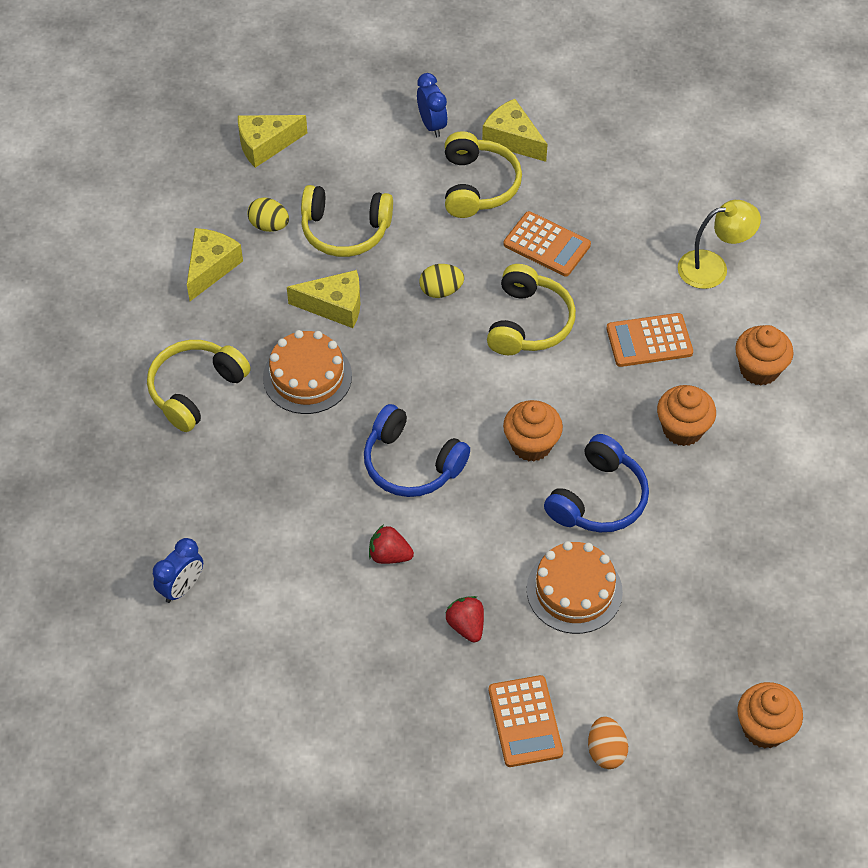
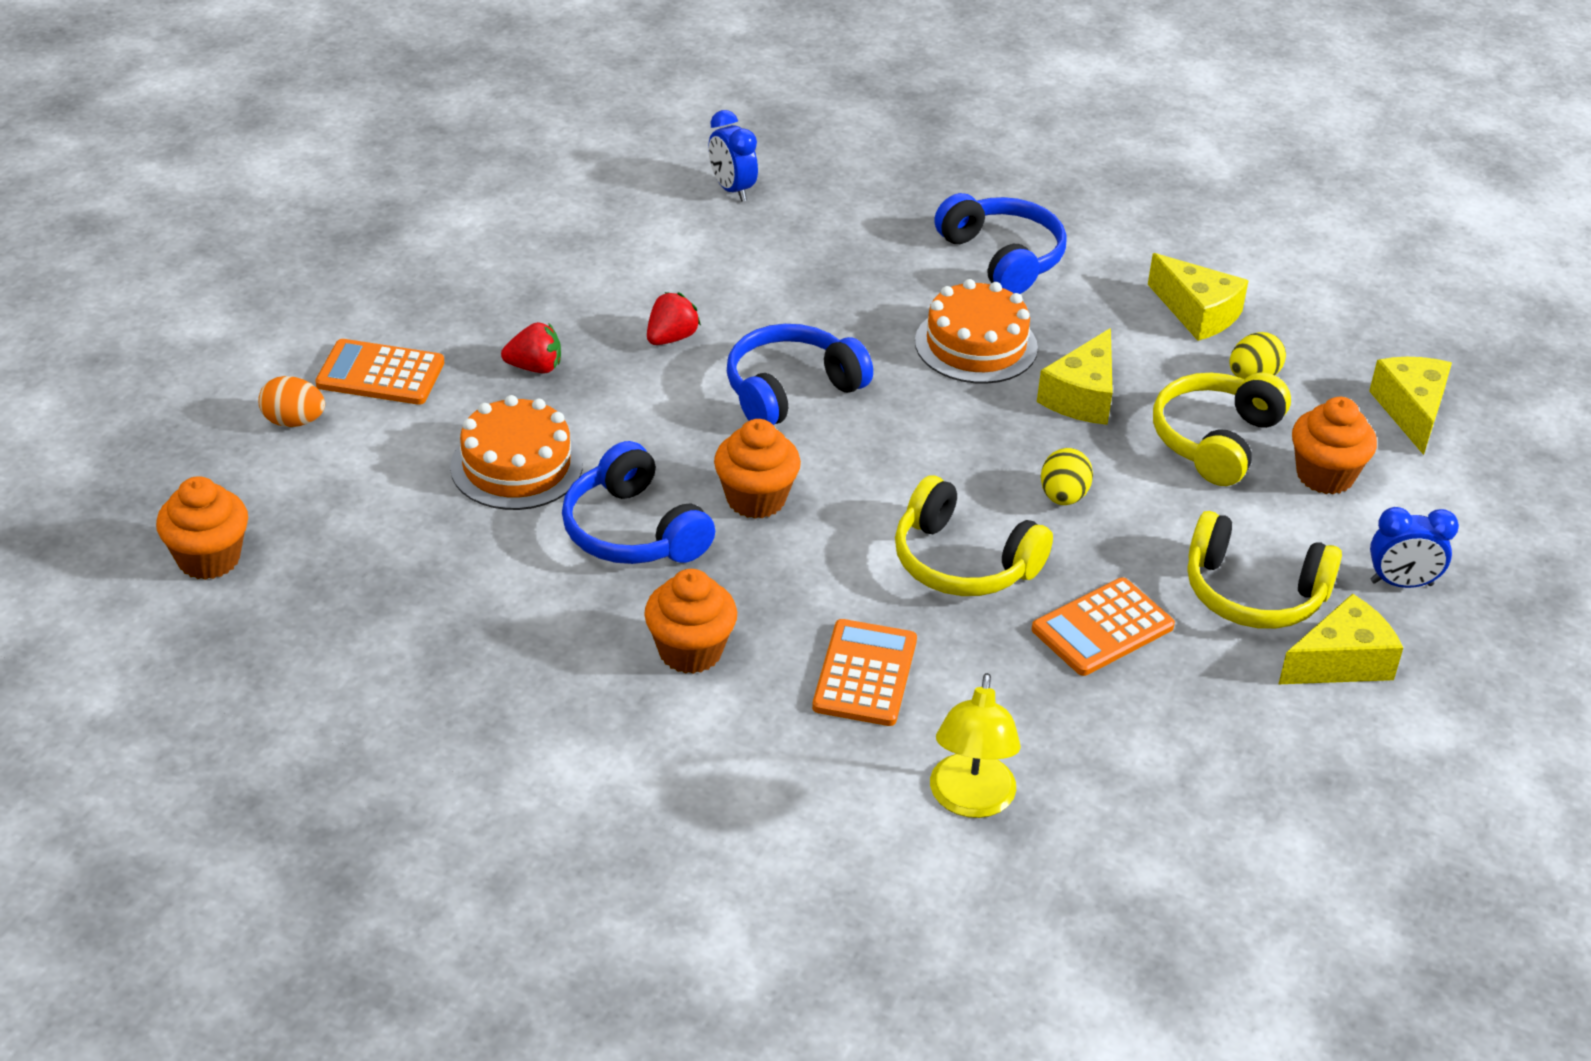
camera: 110 degrees right, 15 degrees down
yellow headphones [147,340,251,432] -> blue headphones [934,193,1067,294]
orange cupcake [735,325,794,385] -> orange cupcake moved to [1292,397,1377,494]

